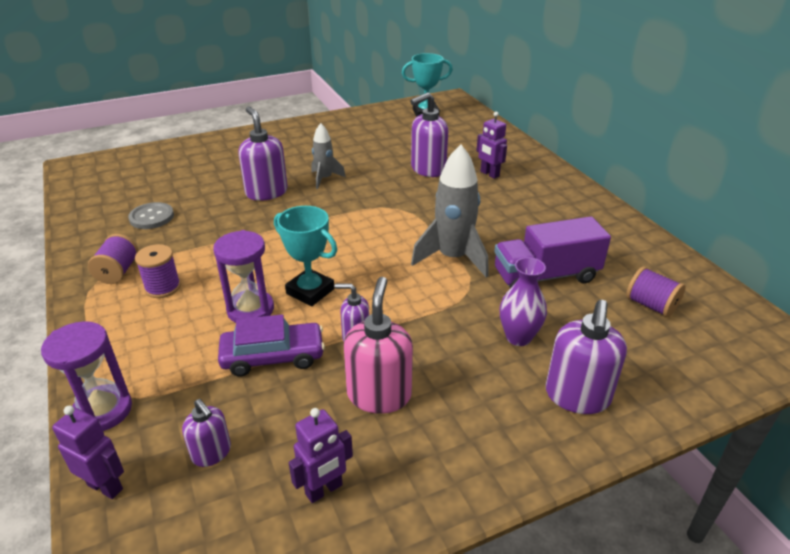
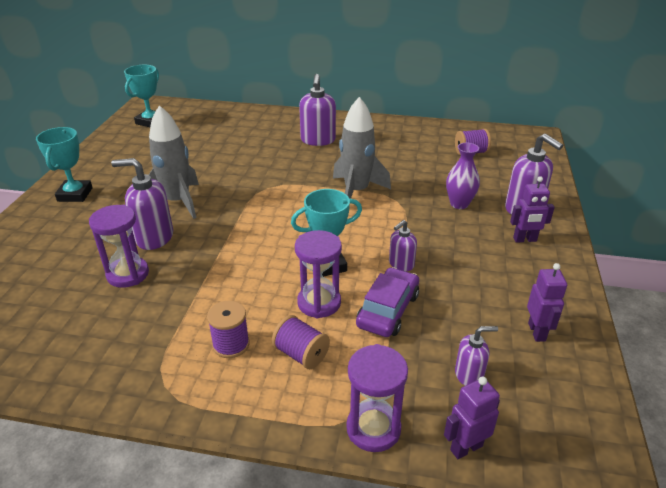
camera: 55 degrees left, 0 degrees up
purple spool [88,234,138,284] -> purple spool moved to [272,315,330,369]
grey button [128,202,174,229] -> none
grey rocket [312,123,346,189] -> grey rocket [149,105,199,219], size x1.72
pink soap dispenser [344,277,413,414] -> none
purple soap dispenser [410,92,448,177] -> purple soap dispenser moved to [299,74,336,146]
purple robot [476,112,507,179] -> purple robot moved to [510,176,555,243]
purple truck [494,216,611,288] -> none
none -> turquoise trophy [36,127,93,202]
none -> purple hourglass [89,205,149,288]

